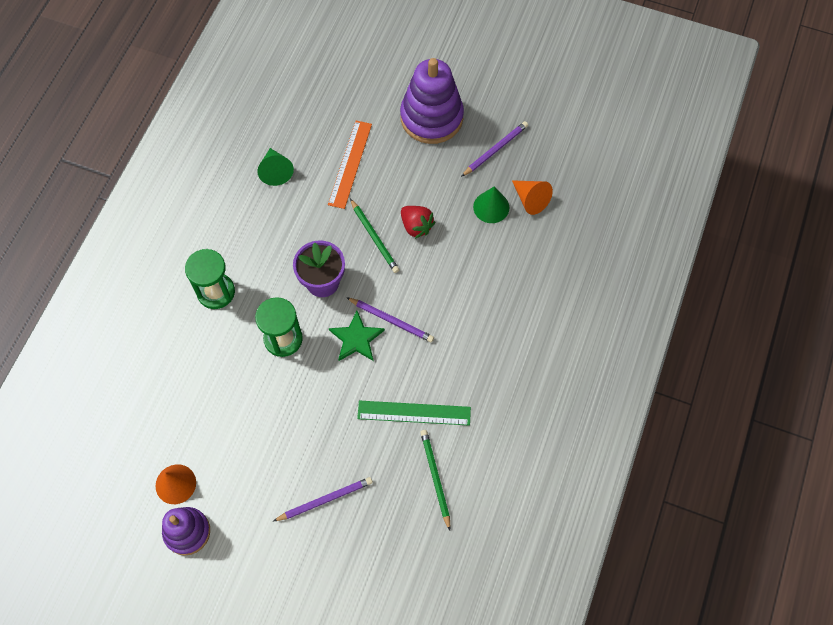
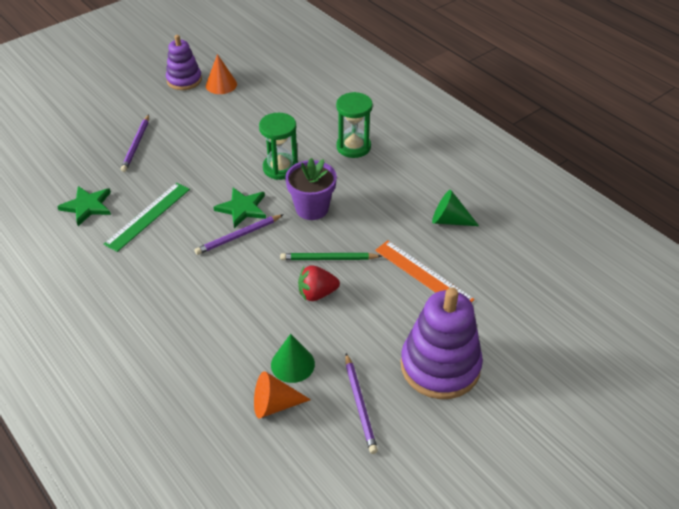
camera: 120 degrees right, 20 degrees down
green pencil [420,430,450,531] -> green star [57,186,111,226]

